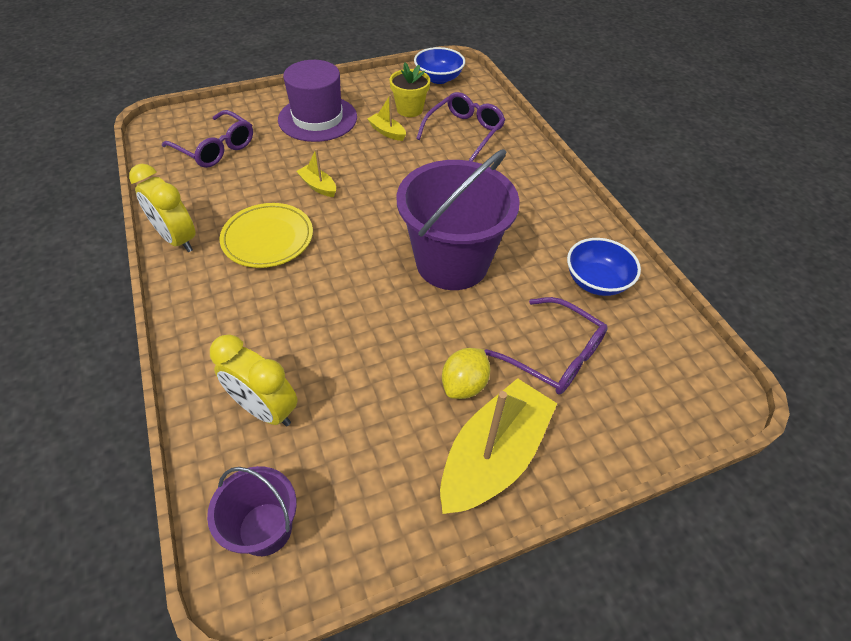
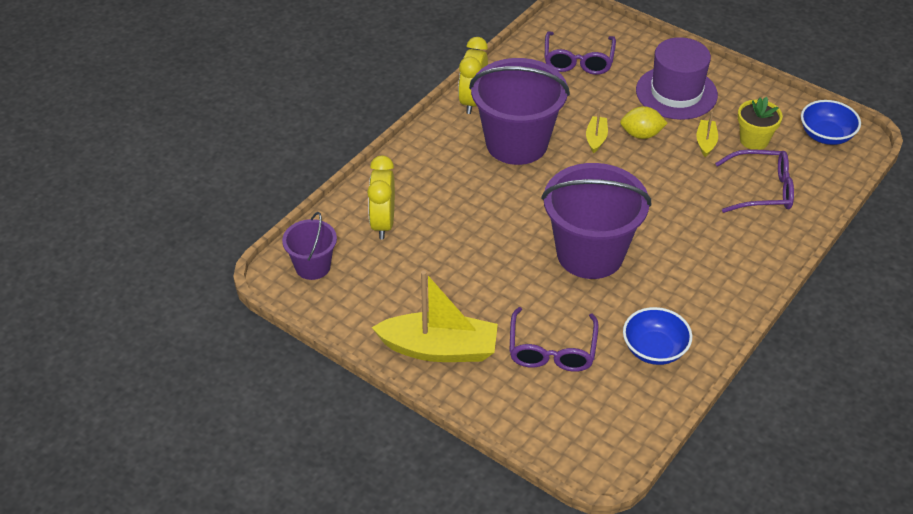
camera: 60 degrees right, 5 degrees down
yellow plate [220,203,313,268] -> purple bucket [469,58,570,165]
yellow lemon [442,348,490,399] -> yellow lemon moved to [620,106,668,139]

